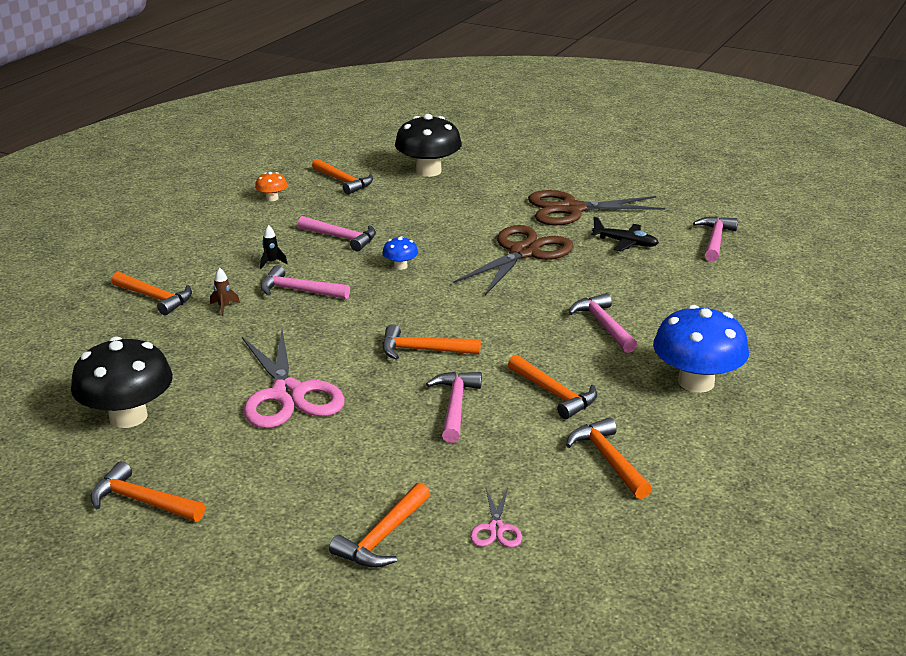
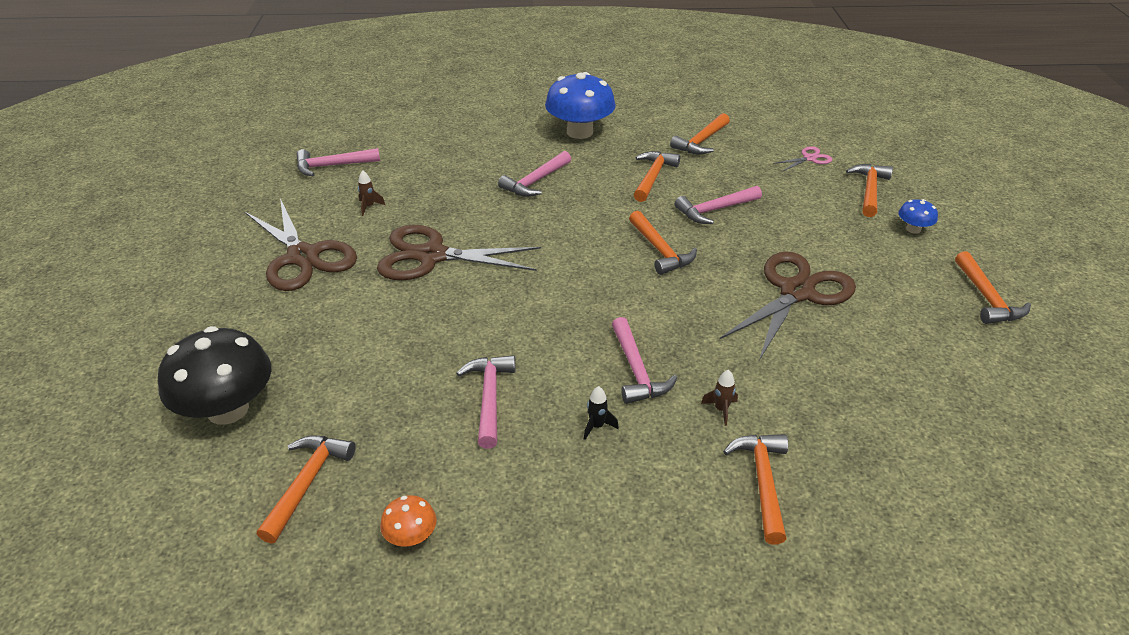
camera: 120 degrees left, 10 degrees up
black mushroom [71,336,173,428] -> none
pink scissors [242,330,345,428] -> brown scissors [719,252,856,360]
orange hammer [329,482,430,568] -> orange hammer turned 75 degrees counterclockwise [846,164,893,217]
blue mushroom [382,236,418,270] -> blue mushroom moved to [898,199,938,234]
black plane [591,217,659,251] -> brown rocket [358,170,385,216]

